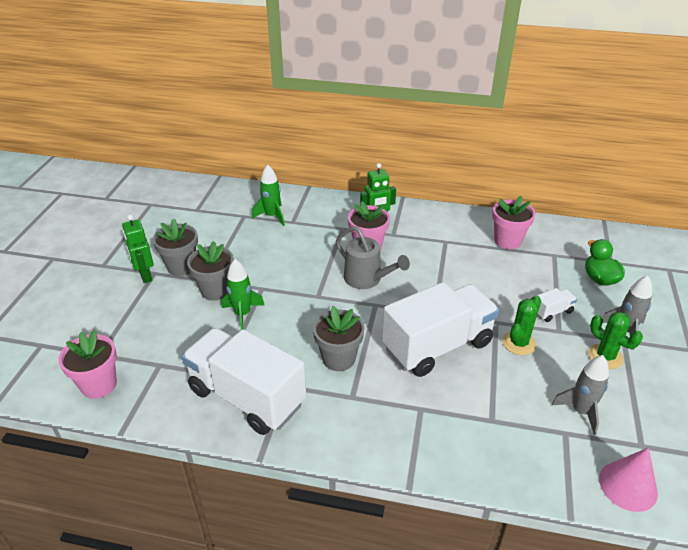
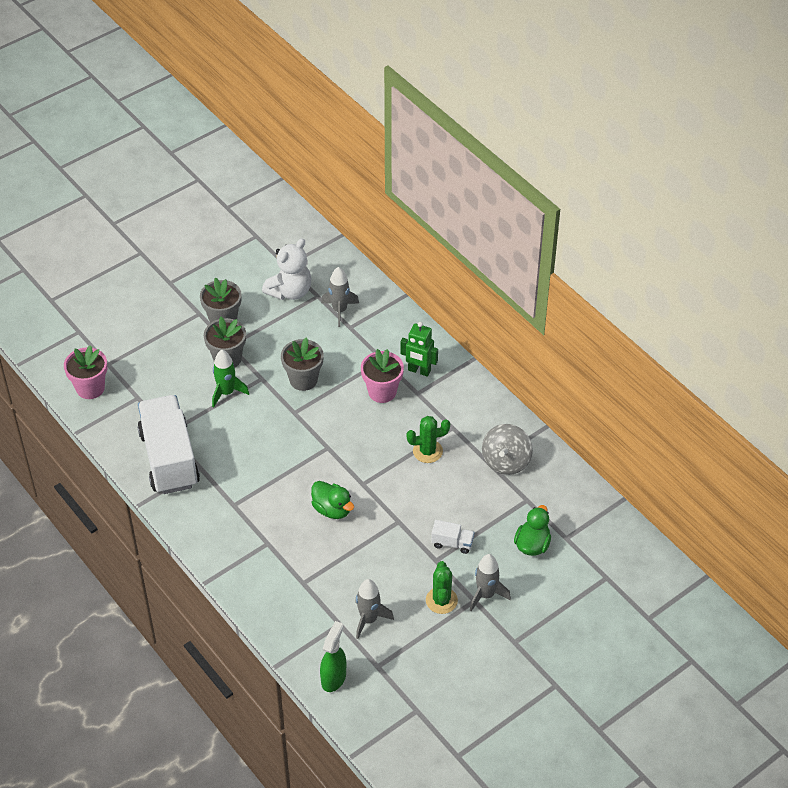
camera: 40 degrees right, 10 degrees up
green robot [122,215,153,283] -> none
green rocket [252,165,285,226] -> grey rocket [321,267,359,327]
grey flower pot [313,306,365,371] -> grey flower pot moved to [281,337,324,391]
grey watering can [336,226,410,289] -> none
white truck [382,282,499,377] -> green duck [311,481,354,519]
pink flower pot [492,196,536,249] -> grey spinning top [482,424,533,475]
green cactus [502,295,541,355] -> green cactus moved to [406,416,450,463]
pink cone [599,448,658,512] -> green spray bottle [320,621,346,692]
none -> white teddy bear [262,238,311,300]

